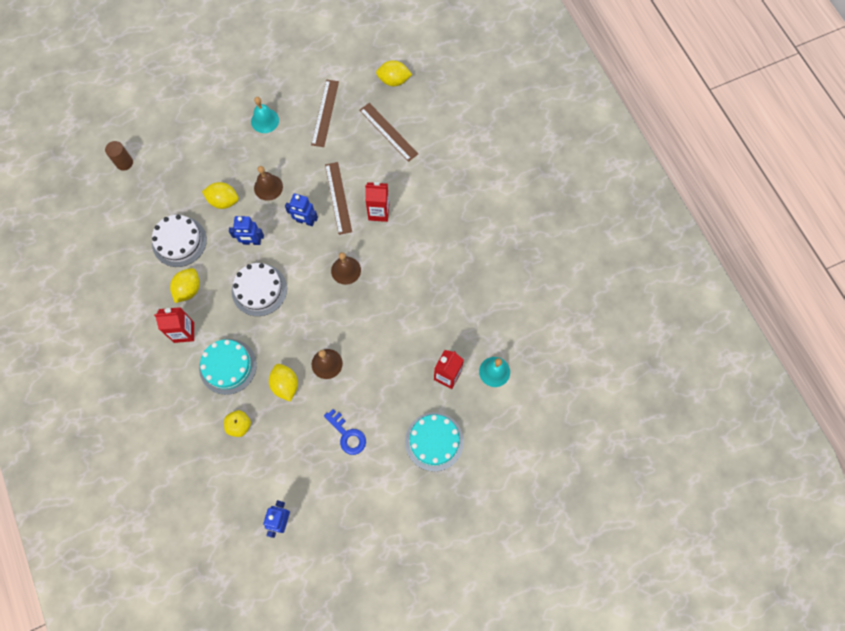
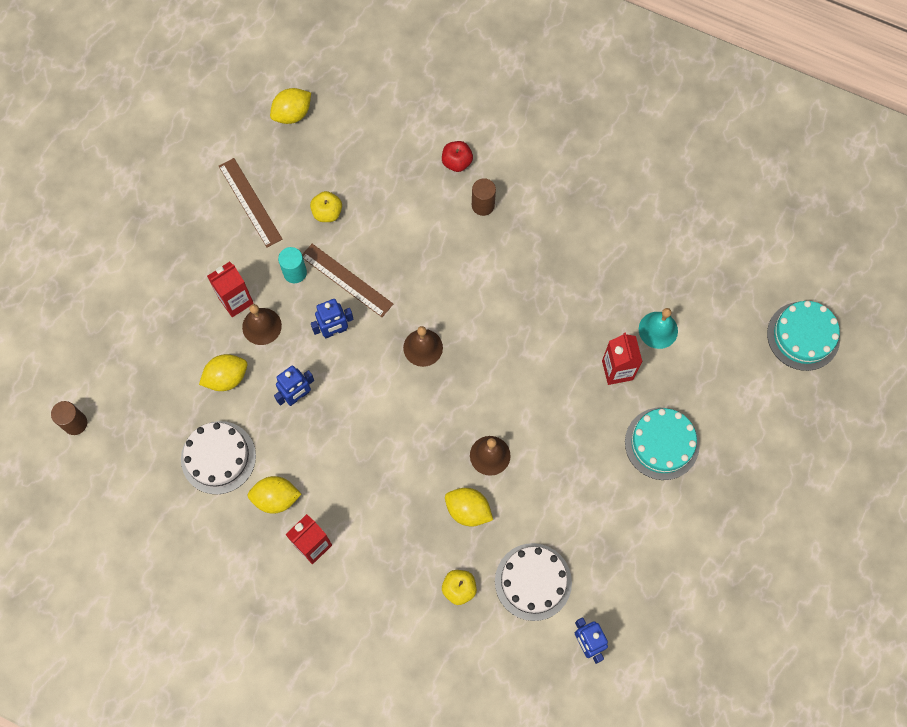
camera: 40 degrees left, 0 degrees up
yellow lemon [170,268,200,303] -> yellow lemon turned 75 degrees counterclockwise [247,476,301,514]
turquoise cake [199,339,257,395] -> turquoise cake moved to [767,301,840,371]
white cake [232,263,287,316] -> white cake moved to [495,543,572,621]
turquoise bell [251,97,279,133] -> none
blue key [324,409,366,455] -> none
brown ruler [359,103,418,162] -> none
red carton [365,182,389,222] -> red carton moved to [207,262,254,317]
none -> turquoise cylinder [278,247,307,283]
none -> yellow apple [310,191,342,222]
none -> red apple [442,141,473,172]
none -> brown cylinder [472,178,496,216]

